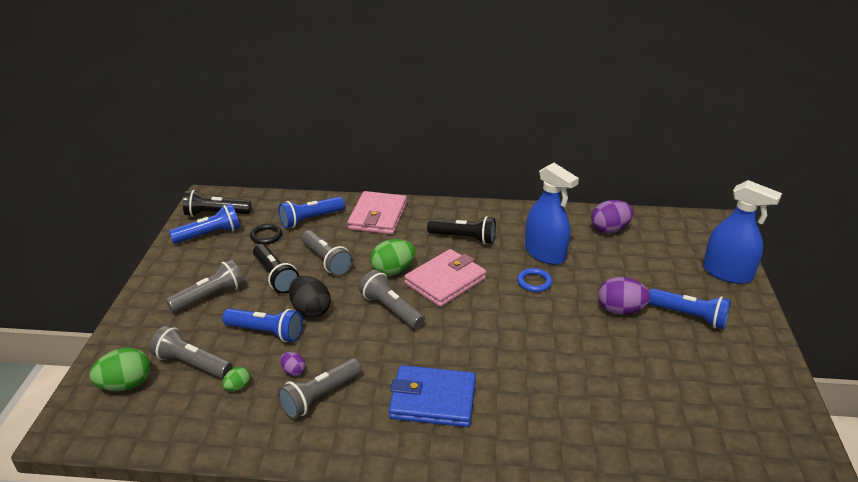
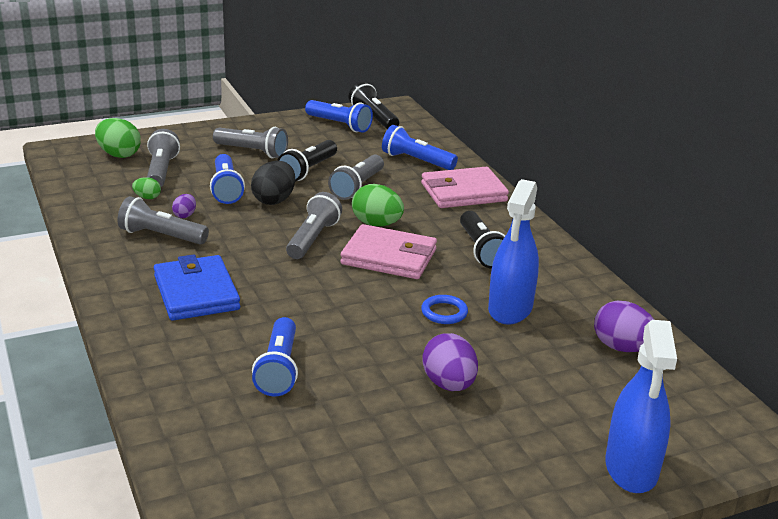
camera: 60 degrees right, 5 degrees down
black ring [250,224,282,245] -> none
blue flashlight [649,288,731,329] -> blue flashlight moved to [252,317,298,396]

